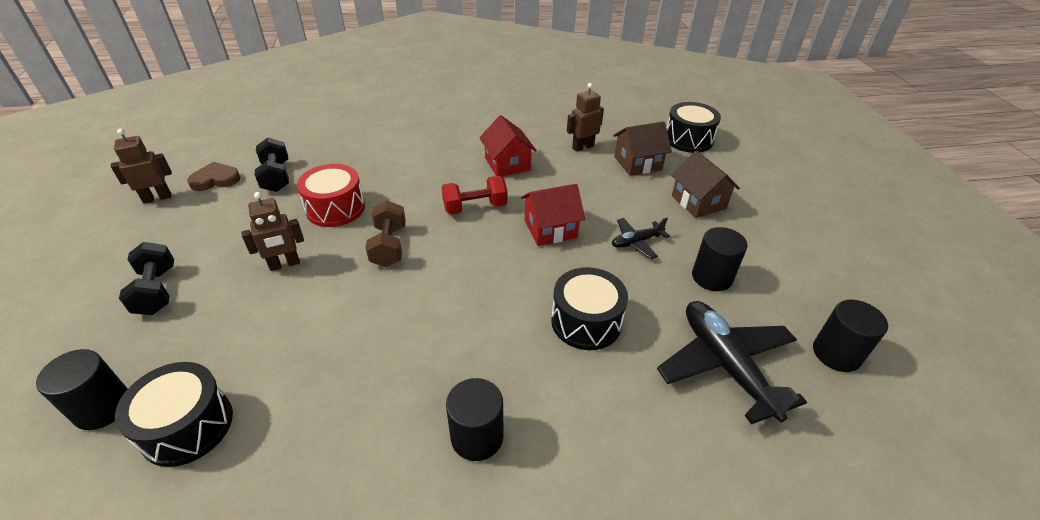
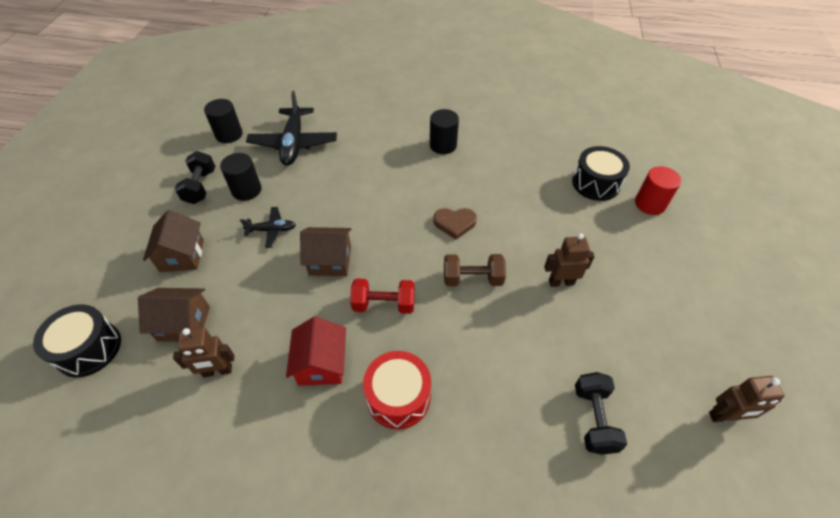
camera: 160 degrees left, 10 degrees up
black cylinder [36,349,128,430] -> red cylinder [635,166,681,215]
black dumbbell [119,242,174,315] -> black dumbbell moved to [175,151,215,204]
brown heart [187,162,241,191] -> brown heart moved to [433,208,477,240]
red drum [297,164,365,227] -> red drum moved to [363,351,431,429]
brown dumbbell [365,200,406,267] -> brown dumbbell turned 75 degrees clockwise [444,254,506,286]
red house [521,184,585,246] -> brown house [300,227,352,276]
black drum [551,267,628,350] -> none

